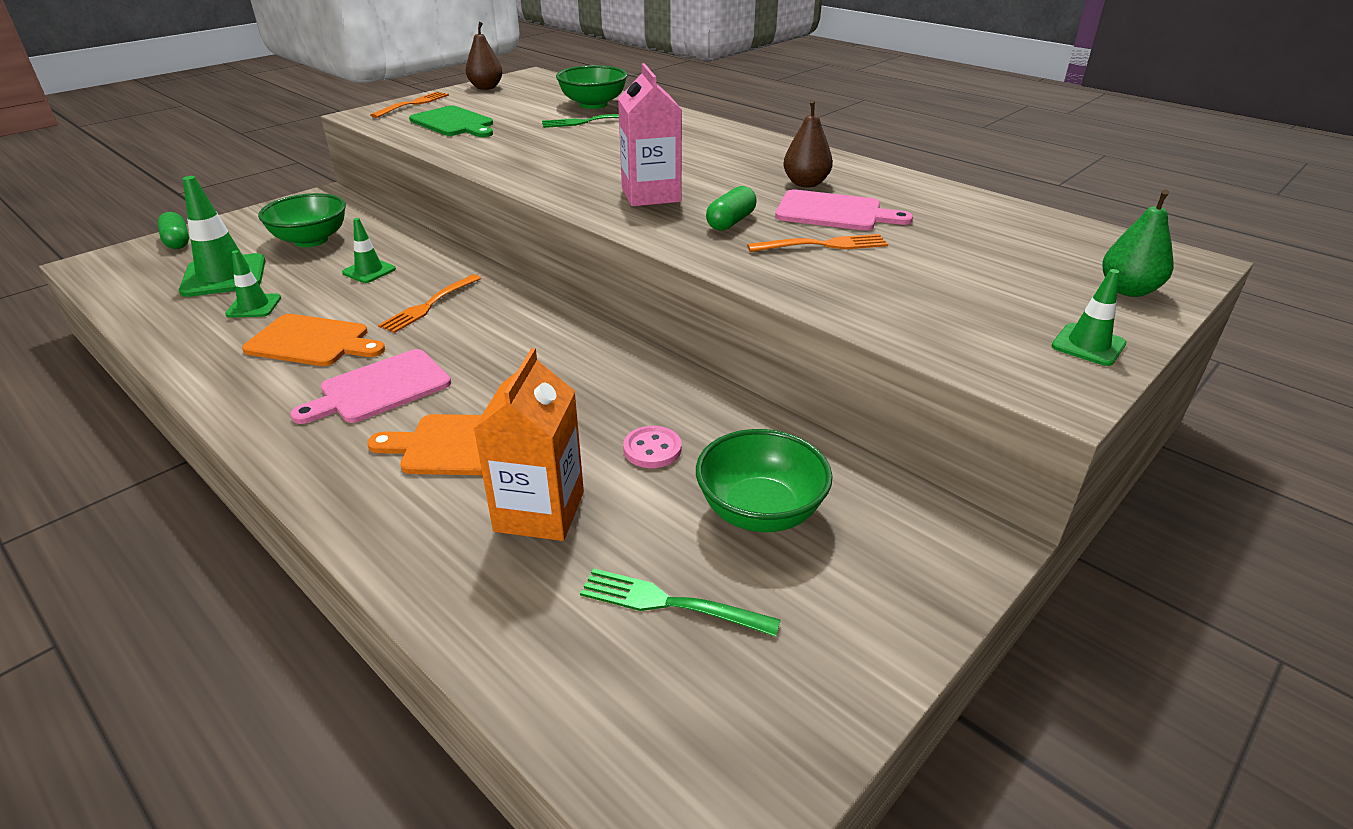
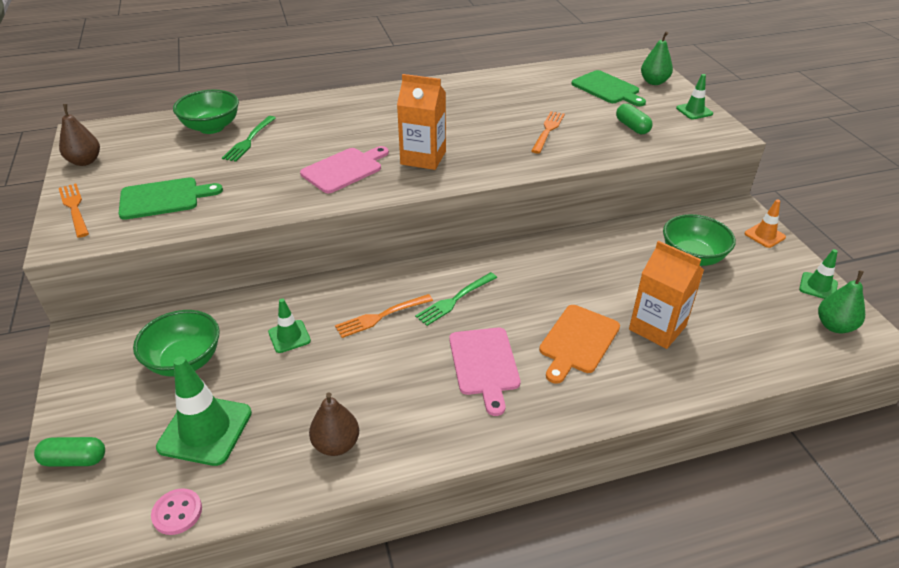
camera: 60 degrees left, 5 degrees up
green traffic cone [225,250,281,317] -> green traffic cone moved to [799,249,838,299]
orange cutting board [242,314,385,366] -> none
orange fork [378,274,481,333] -> orange fork turned 90 degrees clockwise [335,294,433,338]
green fork [580,568,781,637] -> green fork moved to [415,272,497,326]
pink carton [618,63,682,206] -> orange carton [397,74,446,170]
pink button [623,426,681,468] -> pink button moved to [151,488,202,535]
green capsule [706,186,757,231] -> green capsule moved to [616,104,653,134]
pink cutting board [775,189,913,231] -> pink cutting board moved to [300,146,389,193]
brown pear [783,100,833,187] -> brown pear moved to [309,392,359,456]
none -> green cutting board [571,70,646,106]
none -> orange traffic cone [745,199,786,248]
none -> green pear [818,270,865,333]

